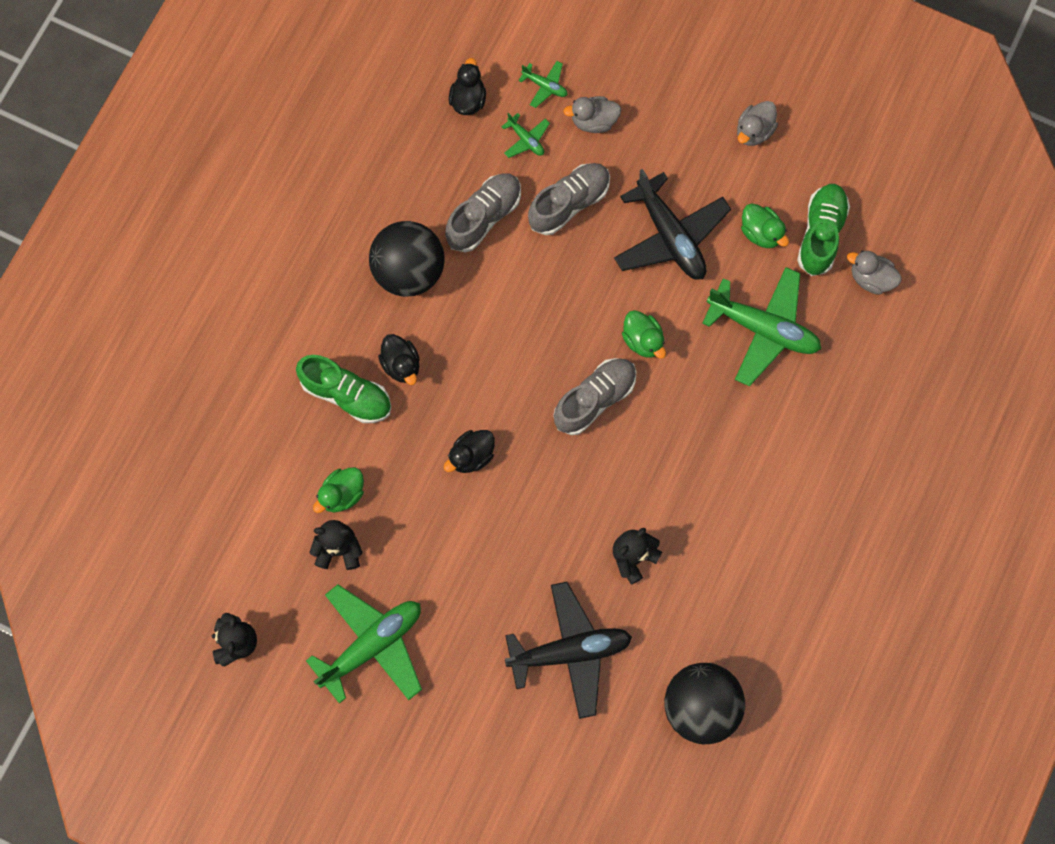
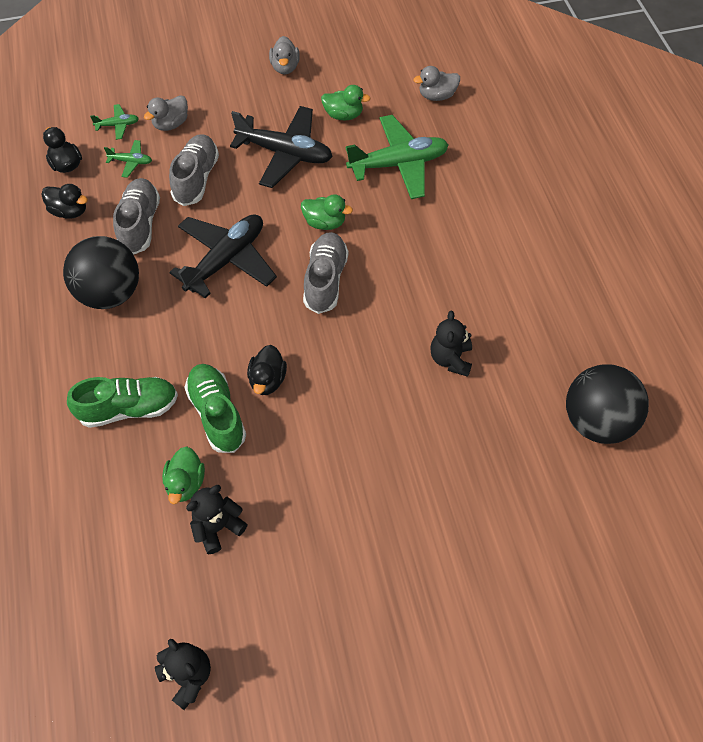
camera: 40 degrees left, 15 degrees down
green plane [306,584,422,704] -> none
black duck [378,334,420,385] -> black duck moved to [41,184,88,219]
black plane [505,582,632,719] -> black plane moved to [169,214,277,299]
green shoe [797,184,850,276] -> green shoe moved to [184,364,246,453]

